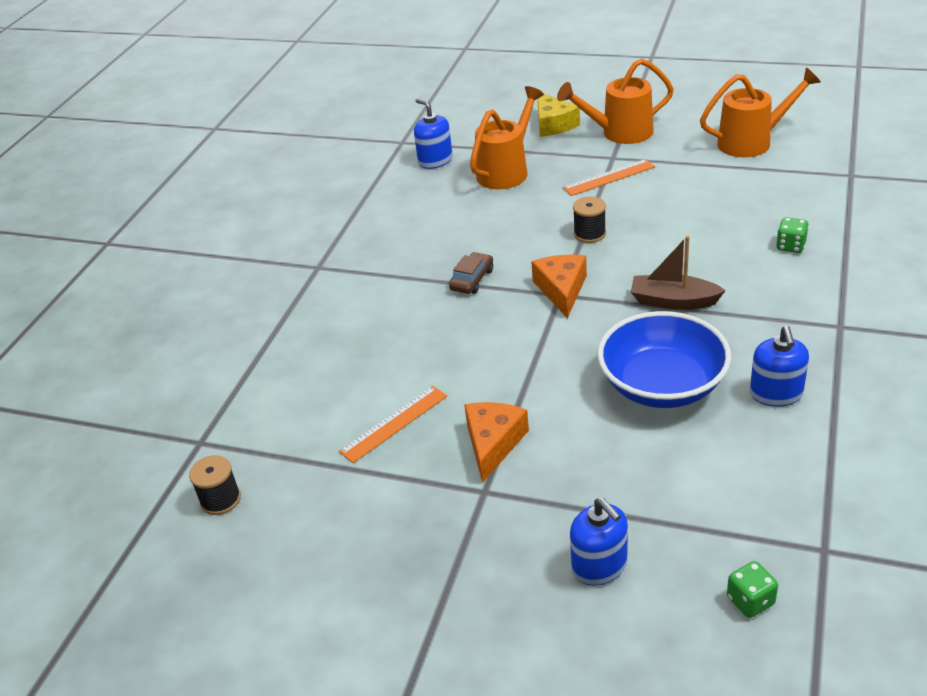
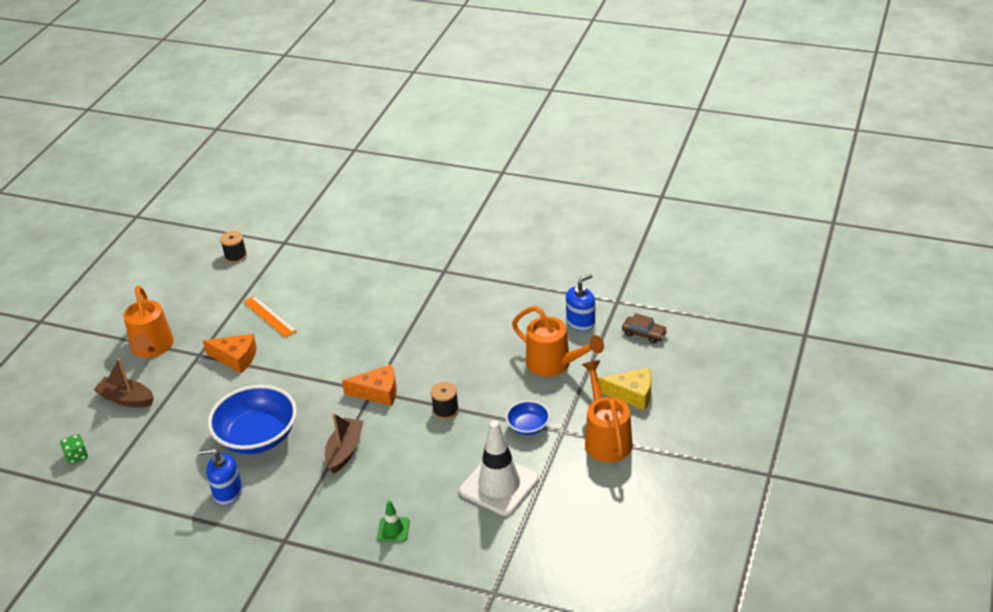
camera: 90 degrees right, 0 degrees up
brown car [449,252,493,294] -> brown car moved to [622,313,668,343]
yellow cheese [537,94,580,137] -> yellow cheese turned 150 degrees counterclockwise [598,368,651,411]
orange ruler [563,159,655,196] -> blue bowl [506,400,550,435]
blue soap dispenser [570,498,628,586] -> brown boat [93,358,154,407]
orange watering can [700,67,821,157] -> orange watering can moved to [123,286,174,358]
green dice [776,217,809,253] -> green traffic cone [377,500,410,542]
none -> white traffic cone [459,420,539,516]

